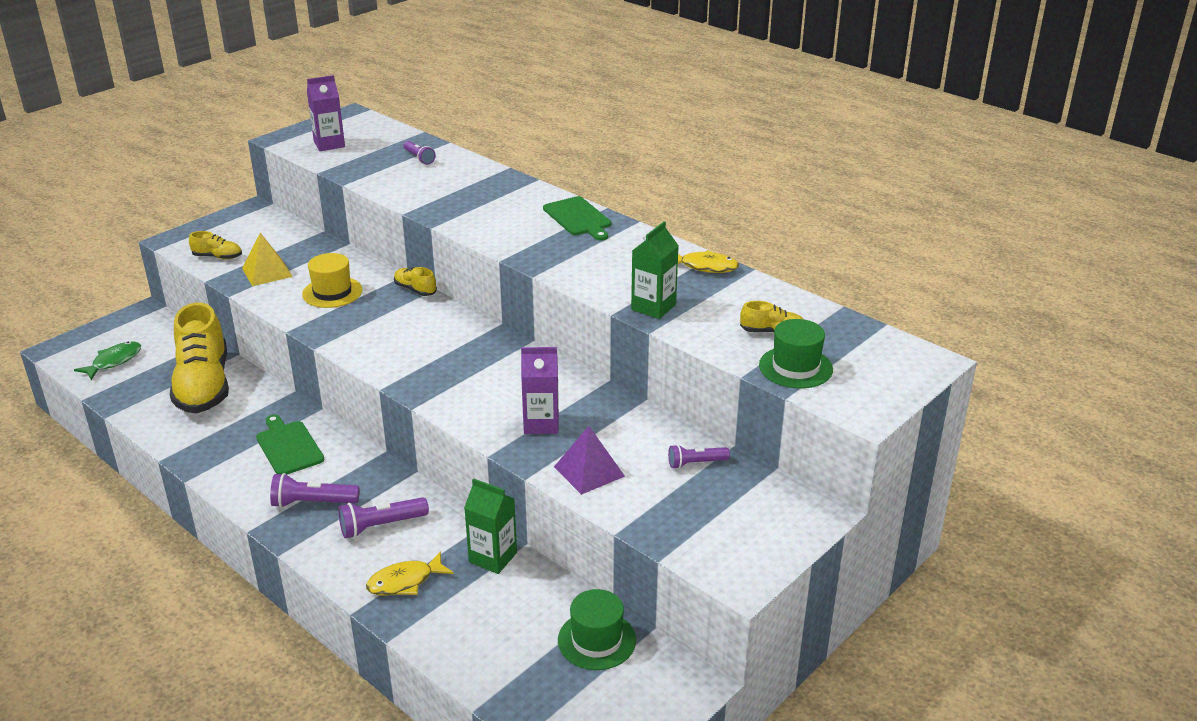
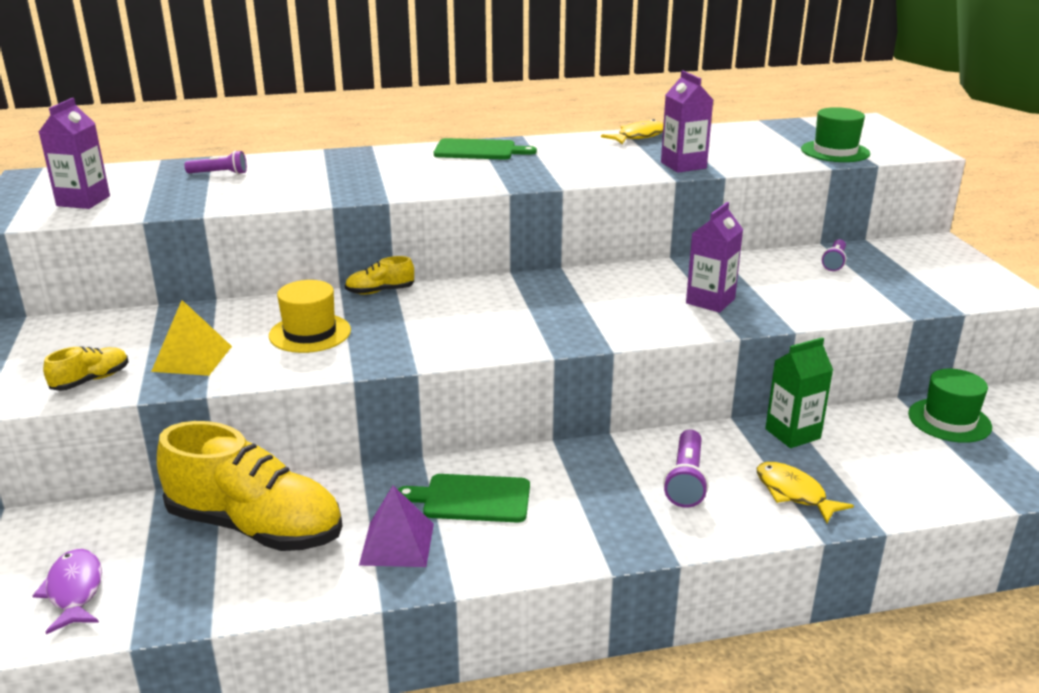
camera: 55 degrees left, 5 degrees down
green fish [74,341,141,380] -> purple fish [32,549,102,634]
purple flashlight [270,473,359,508] -> none
yellow fish [366,551,454,596] -> yellow fish turned 135 degrees clockwise [757,462,854,523]
purple pyramid [554,426,625,495] -> purple pyramid moved to [359,486,434,567]
green carton [631,221,679,319] -> purple carton [661,70,713,173]
yellow shoe [740,301,803,333] -> none

